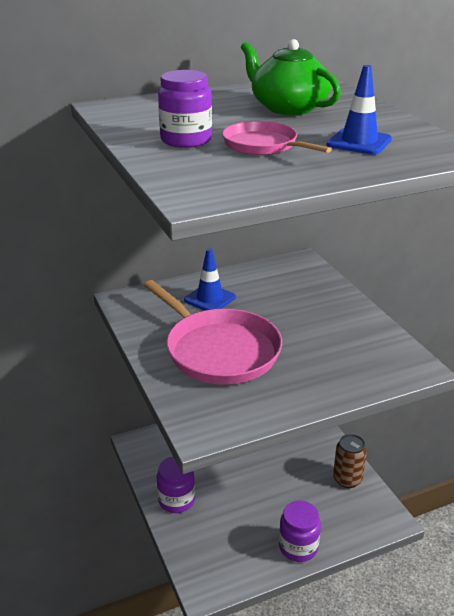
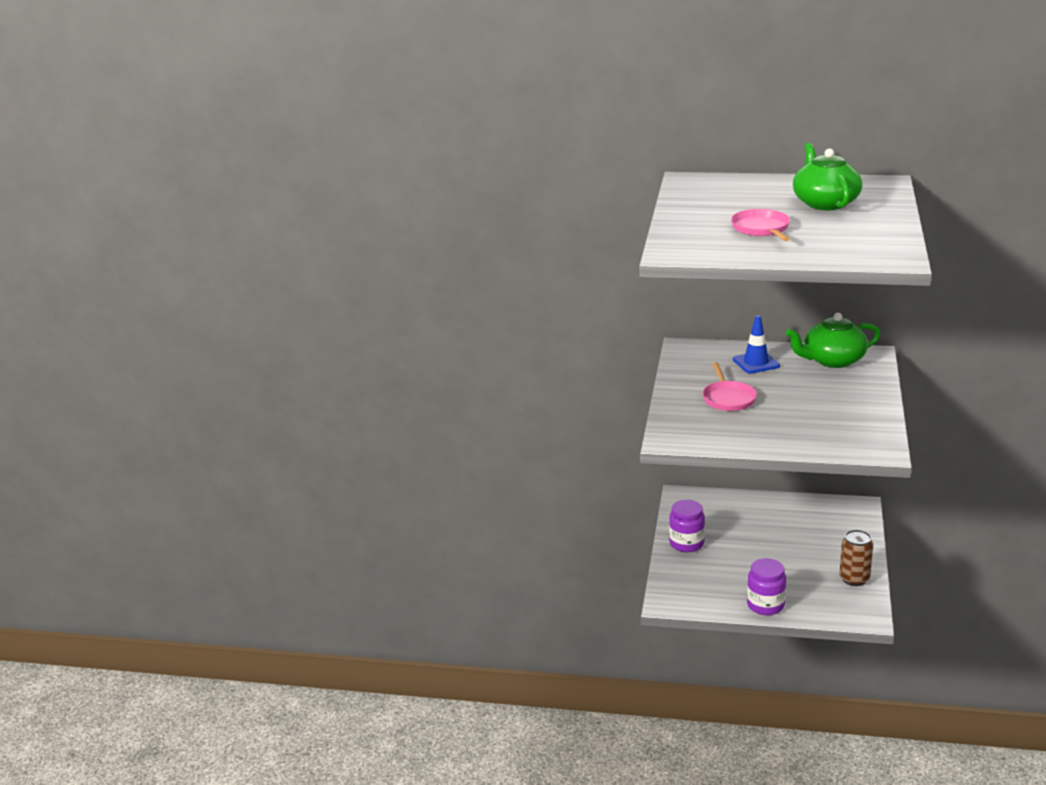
camera: 35 degrees right, 5 degrees down
pink pan [144,280,282,385] -> pink pan [702,362,757,411], size x0.54
purple jar [158,70,212,148] -> none
blue traffic cone [327,65,392,155] -> none
none -> green teapot [786,313,880,368]

